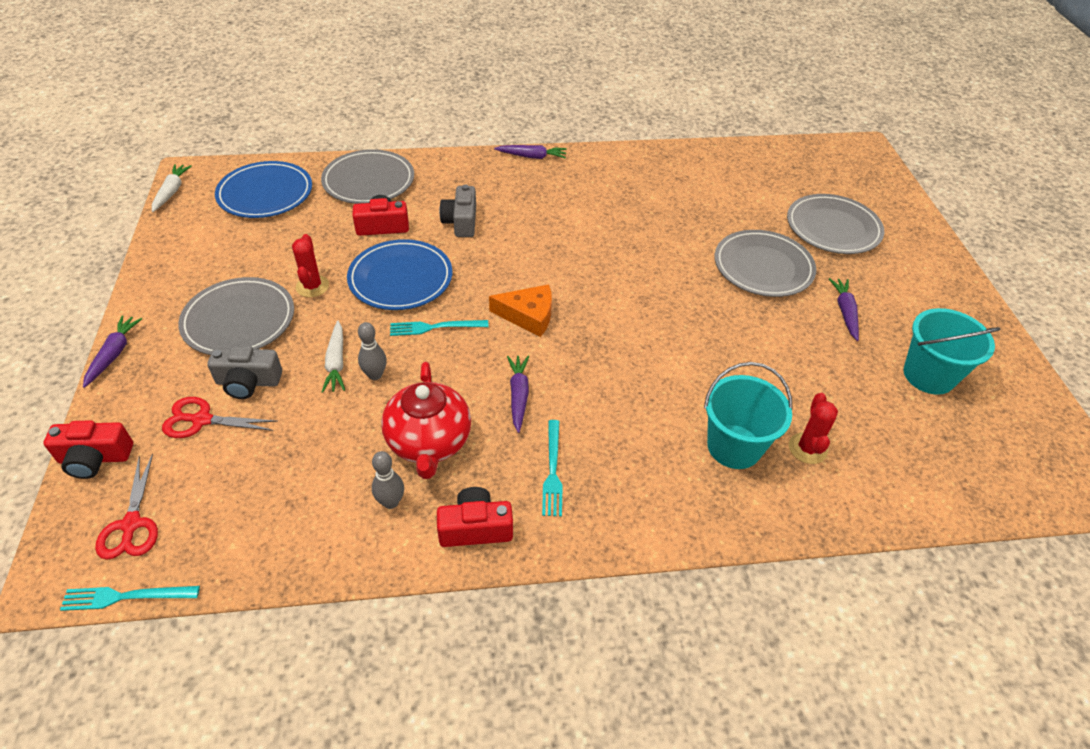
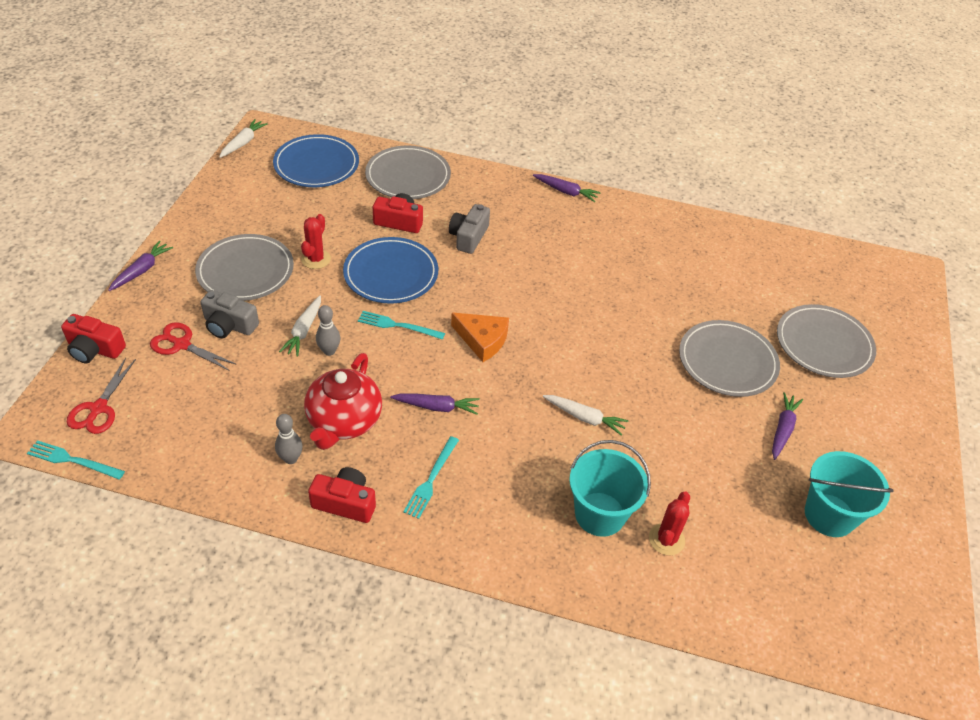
camera: 20 degrees right, 0 degrees up
purple carrot [507,356,529,433] -> purple carrot turned 75 degrees clockwise [390,393,480,415]
none -> white carrot [543,395,629,436]

